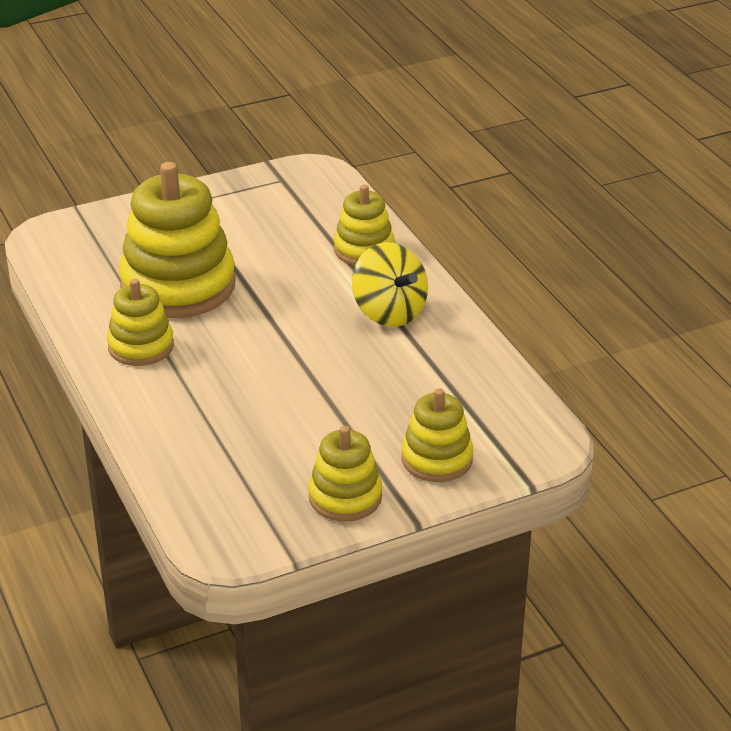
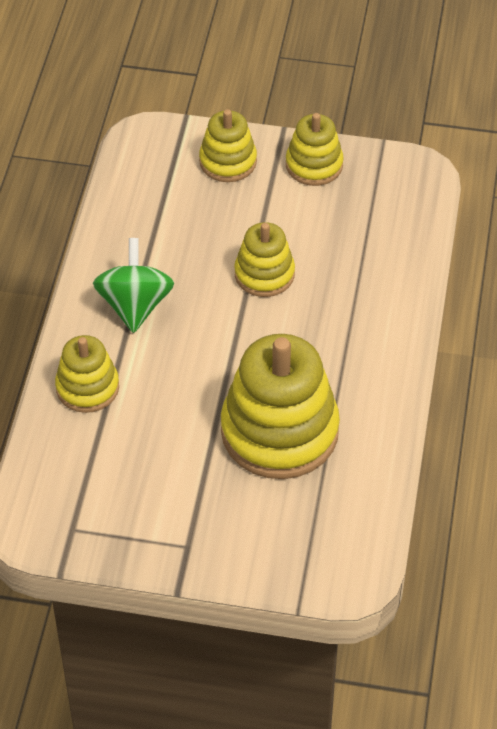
camera: 145 degrees left, 15 degrees up
yellow stacking toy [107,279,174,366] -> yellow stacking toy moved to [234,222,295,297]
yellow spinning top [352,242,428,327] -> green spinning top [93,238,174,333]

